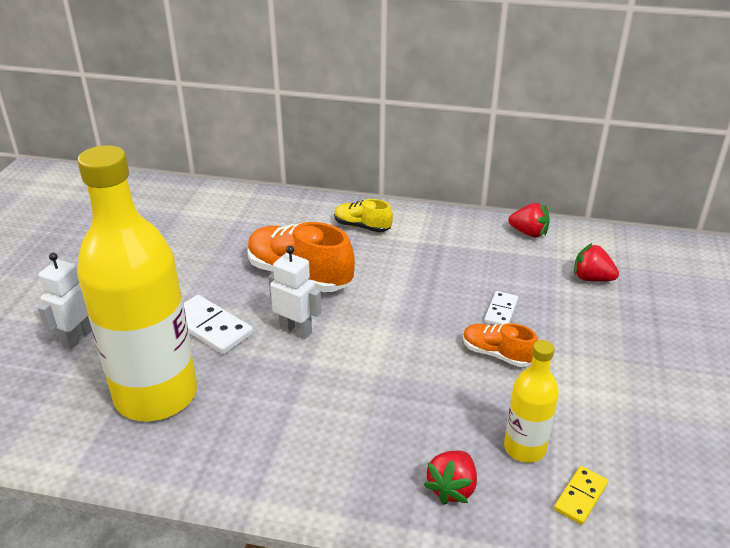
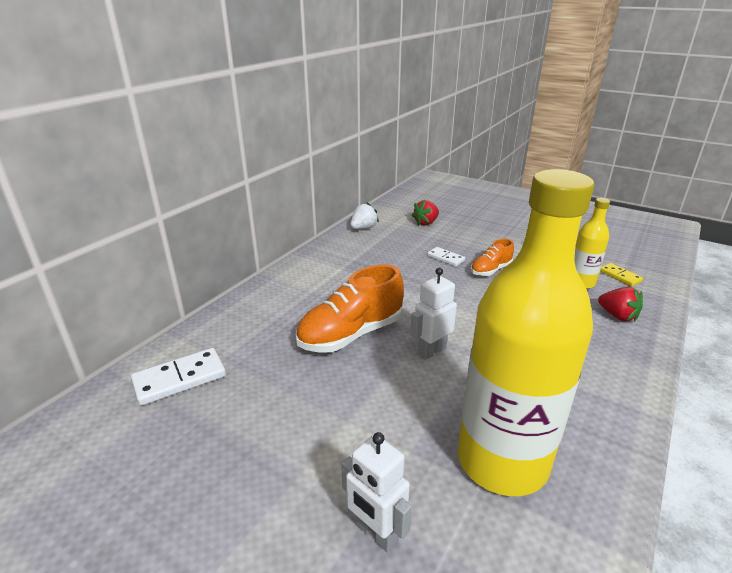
camera: 70 degrees left, 5 degrees down
white domino [183,295,253,354] -> white domino moved to [131,348,226,406]
yellow shoe [334,199,393,232] -> none
red strawberry [509,203,550,237] -> white strawberry [350,202,379,229]

